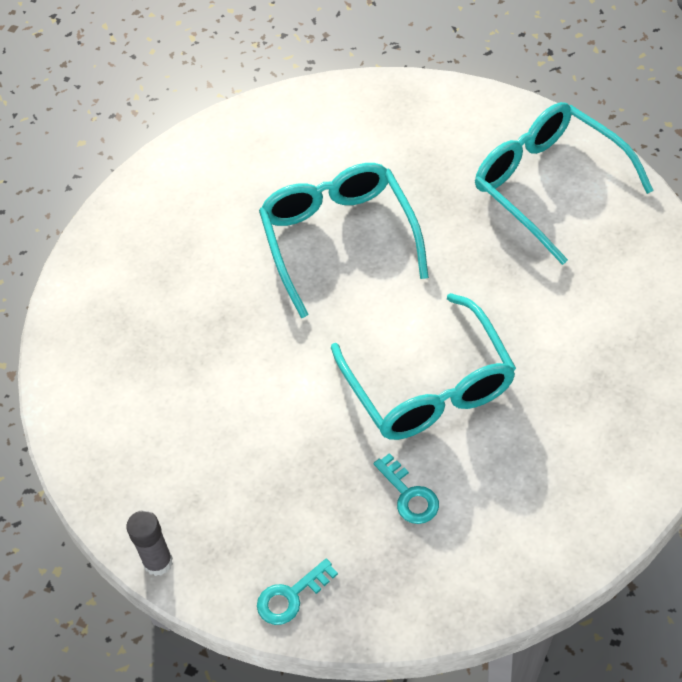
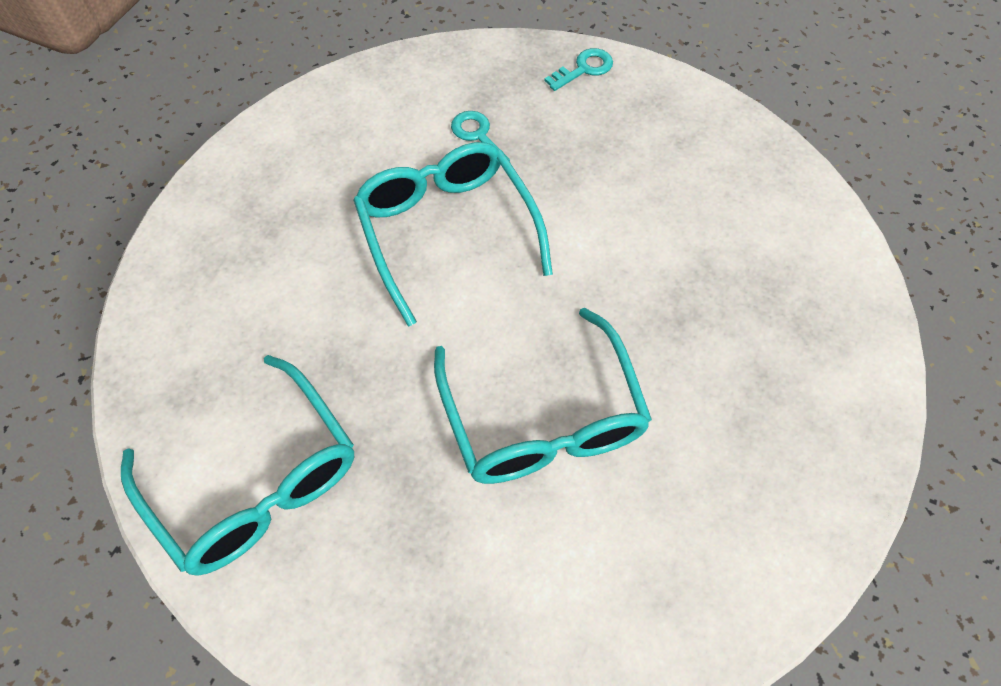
camera: 175 degrees right, 5 degrees up
grey glue stick [126,510,173,576] -> none

